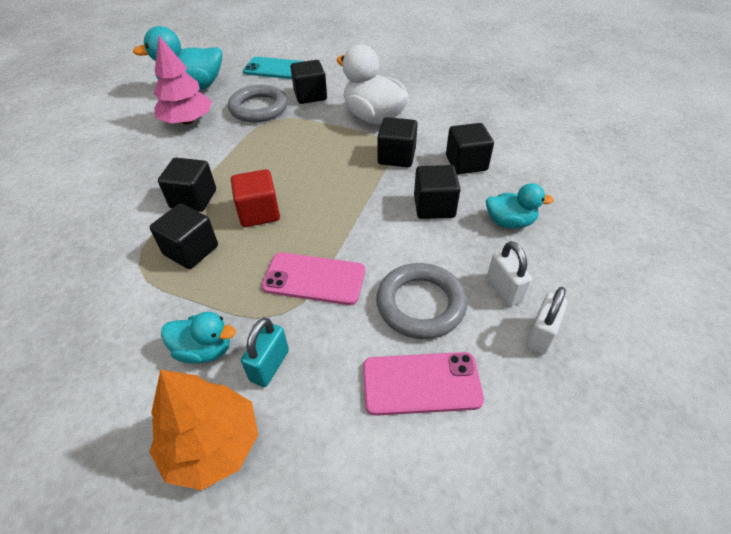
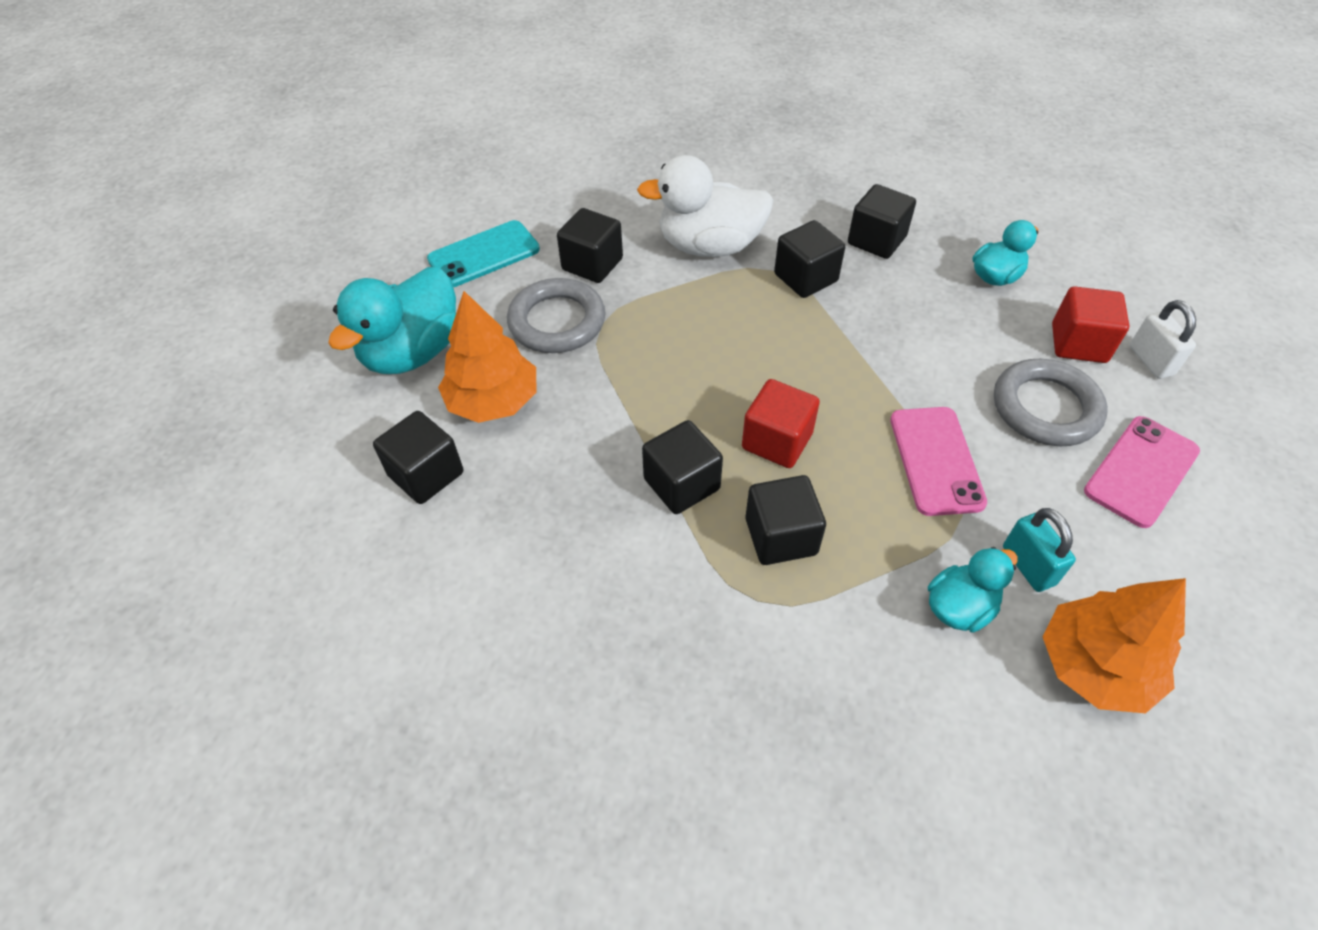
camera: 45 degrees left, 5 degrees up
pink tree [154,36,212,125] -> orange tree [438,291,536,423]
pink phone [262,253,365,305] -> pink phone turned 60 degrees counterclockwise [890,407,987,516]
black cube [414,165,461,219] -> black cube moved to [373,411,463,504]
white padlock [487,241,532,306] -> red cube [1052,286,1129,363]

